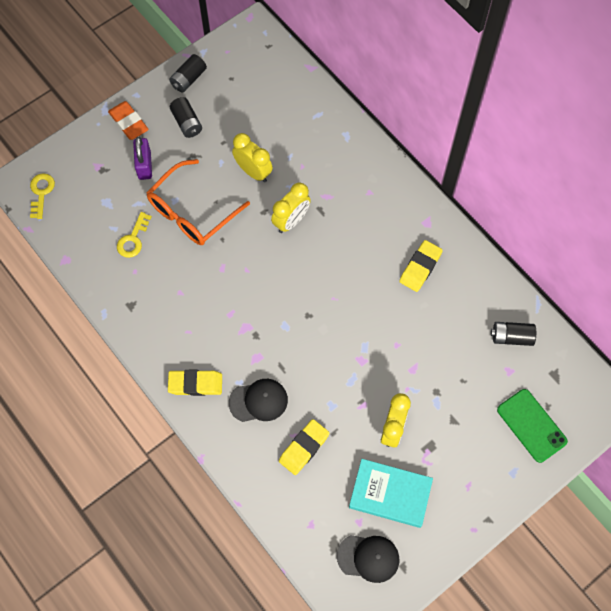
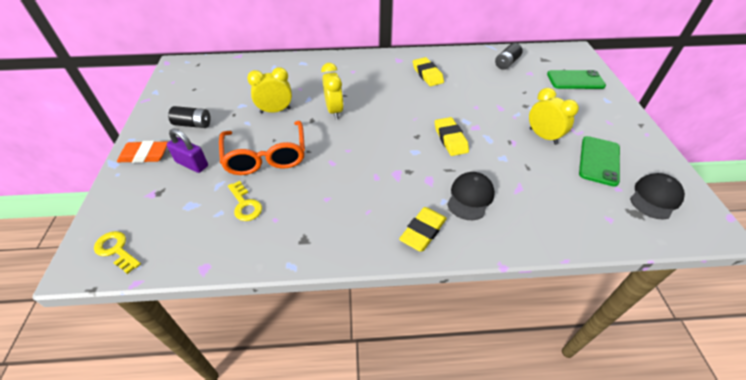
camera: 55 degrees left, 20 degrees down
black battery [169,54,207,93] -> none
yellow eraser [279,419,330,475] -> yellow eraser moved to [435,117,469,156]
turquoise book [349,459,433,528] -> green phone [579,136,620,187]

